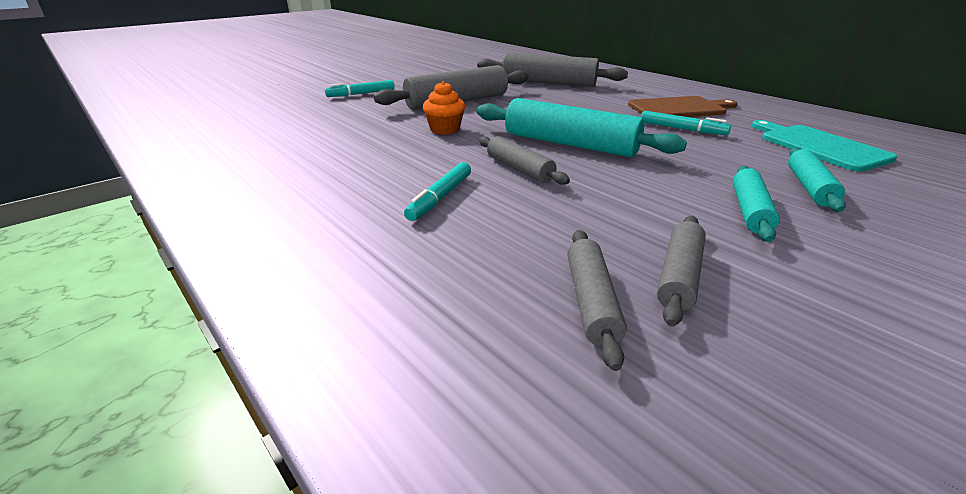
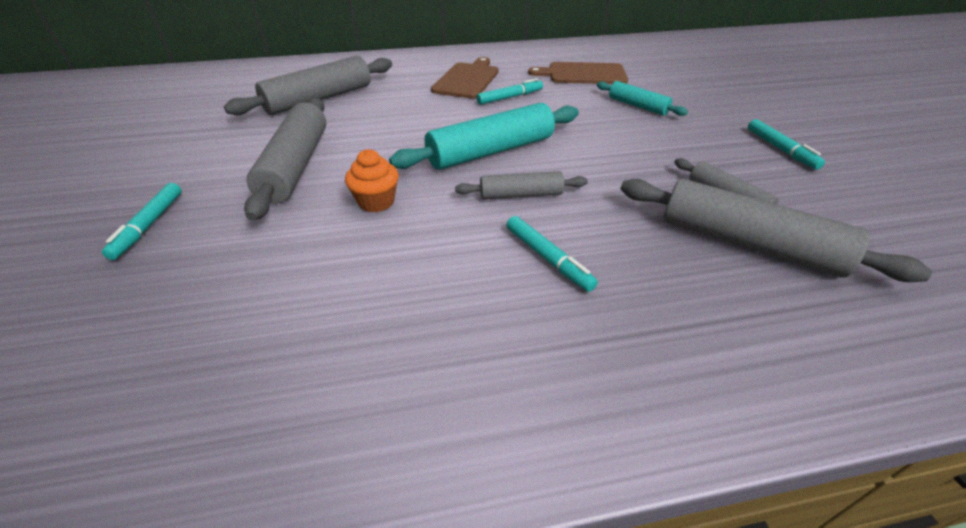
camera: 60 degrees left, 10 degrees up
grey rolling pin [567,230,627,371] -> grey rolling pin [620,179,932,282], size x1.81
turquoise rolling pin [733,166,780,242] -> none
turquoise cutting board [752,120,897,172] -> brown cutting board [528,62,628,84]
none -> turquoise marker [748,119,825,170]

